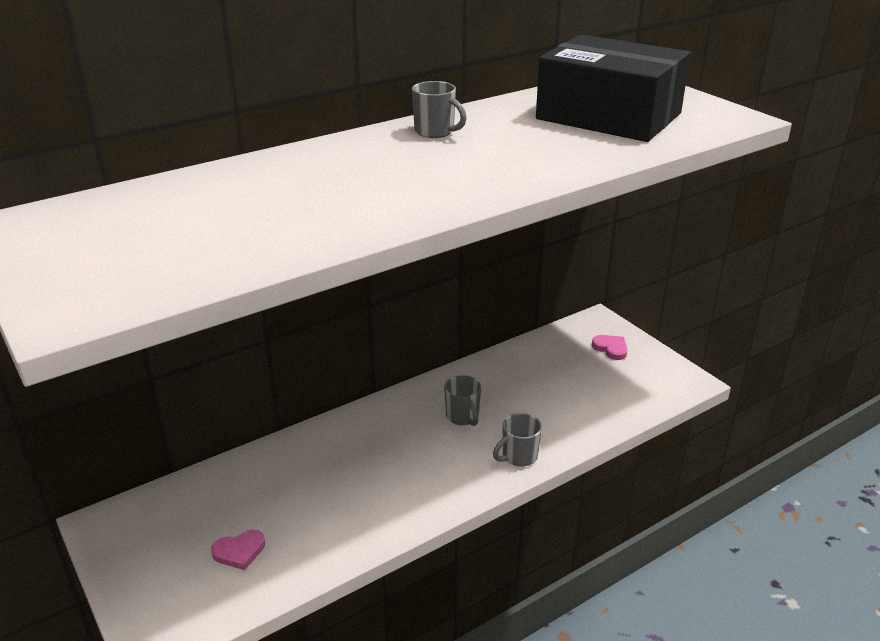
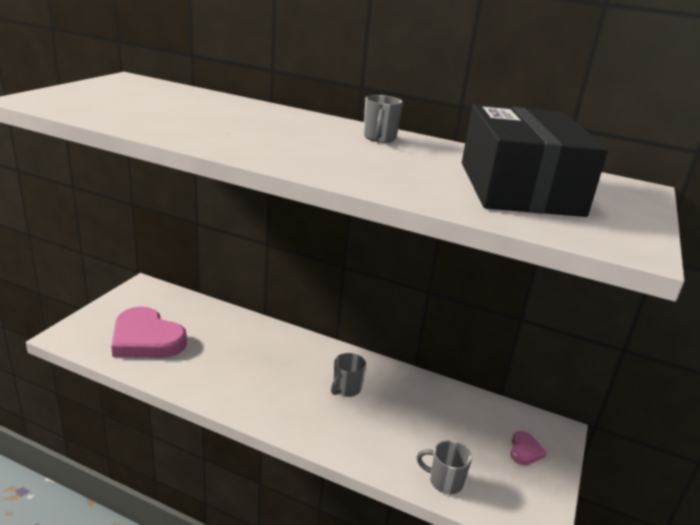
camera: 55 degrees right, 5 degrees down
pink heart [211,530,265,570] -> pink heart [111,307,187,358], size x2.32
grey mug [493,413,542,467] -> grey mug moved to [417,440,472,494]

